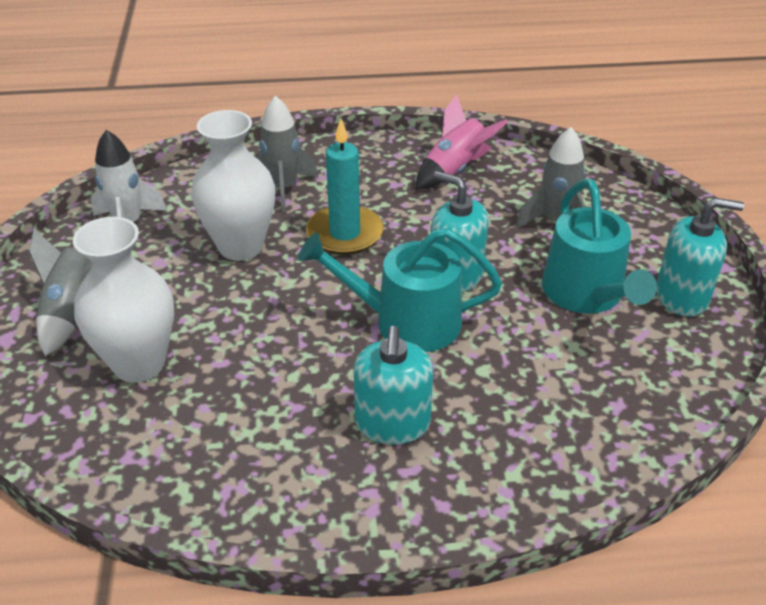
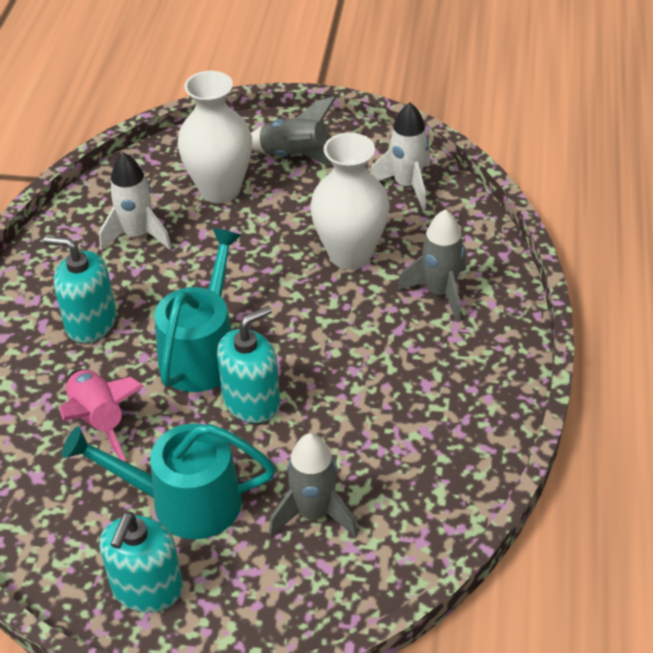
camera: 105 degrees right, 5 degrees up
turquoise candle [306,119,384,255] -> none
pink rocket [416,94,508,189] -> pink rocket moved to [59,369,144,461]
none -> white rocket [99,153,172,250]

